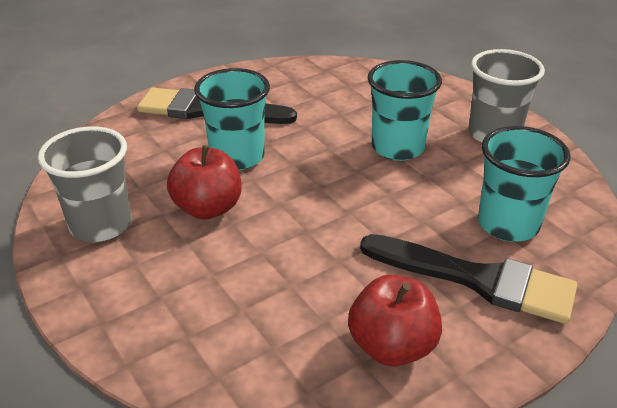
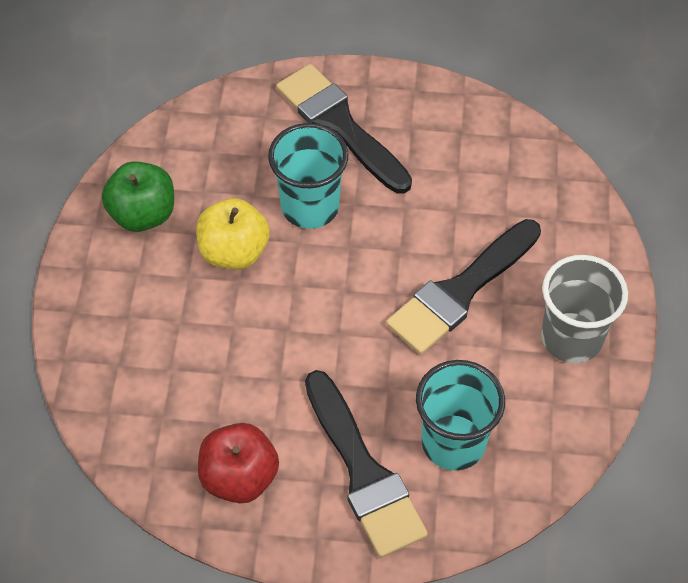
camera: 40 degrees right, 20 degrees up
grey cup [38,126,131,242] -> green apple [102,161,174,232]
red apple [167,145,241,220] -> yellow apple [196,198,270,270]
turquoise cup [368,60,442,161] -> black brush [386,219,541,354]

